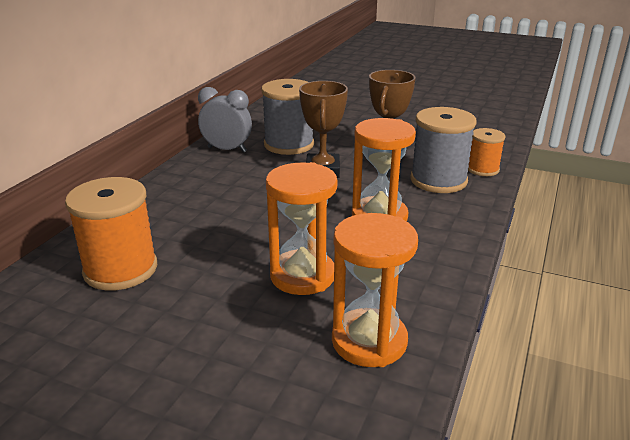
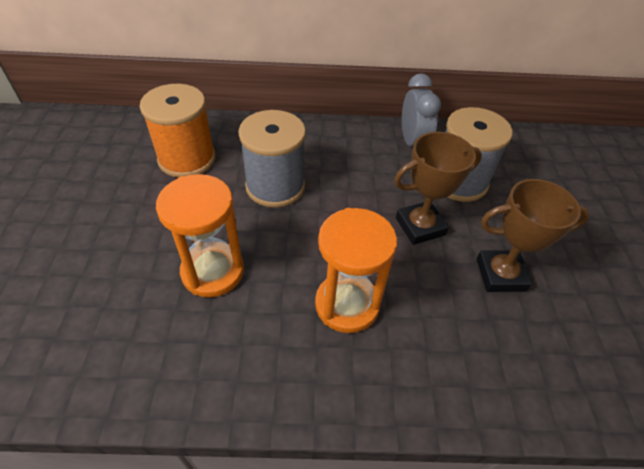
camera: 65 degrees right, 20 degrees up
orange hourglass [332,213,418,367] -> none
grey spool [410,107,477,193] -> grey spool moved to [238,110,306,208]
orange spool [468,128,506,176] -> none

